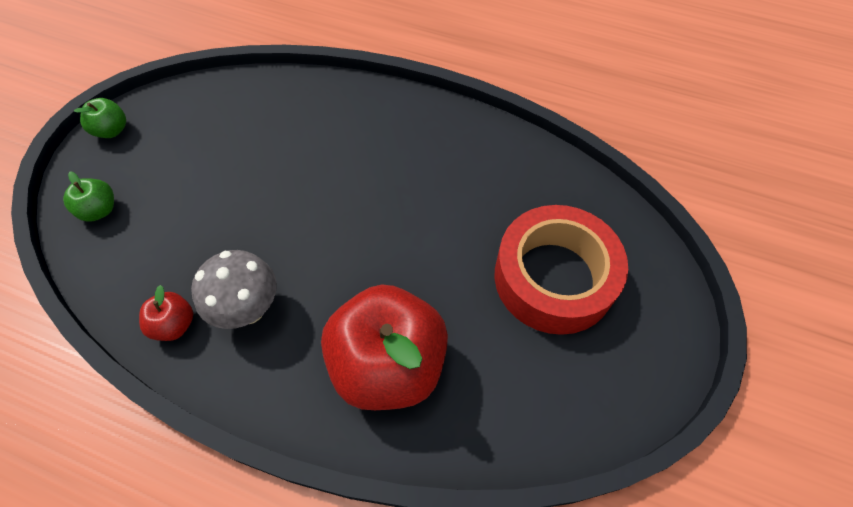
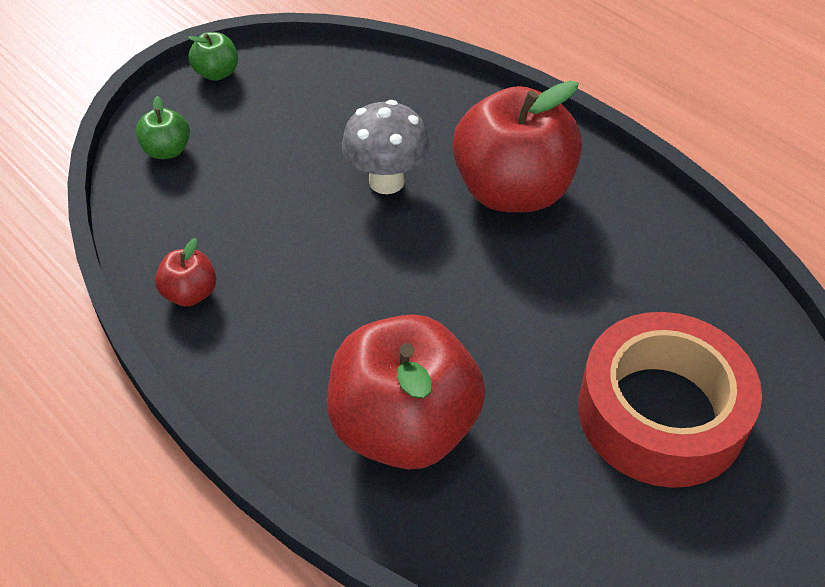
camera: 25 degrees right, 10 degrees down
grey mushroom [191,250,277,329] -> grey mushroom moved to [342,100,430,194]
none -> red apple [452,80,582,212]

